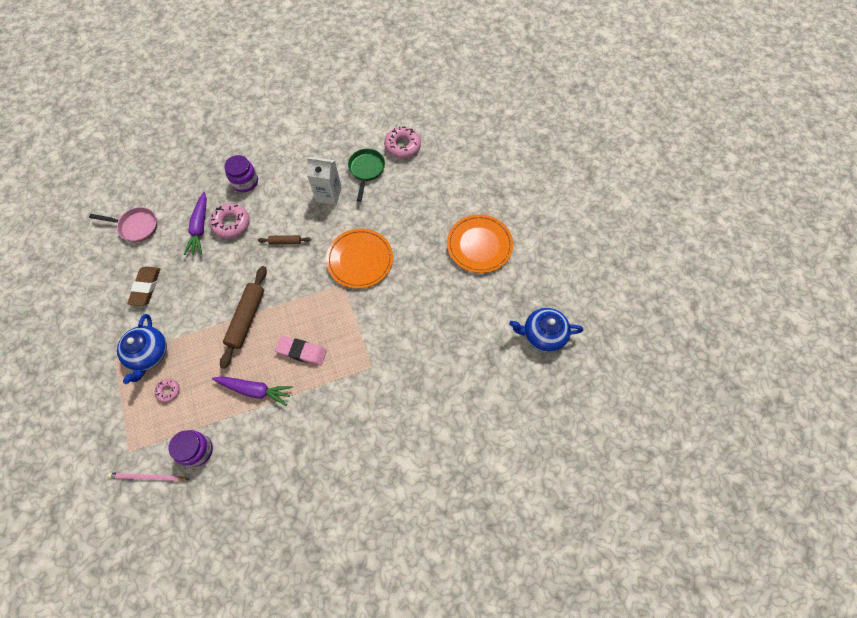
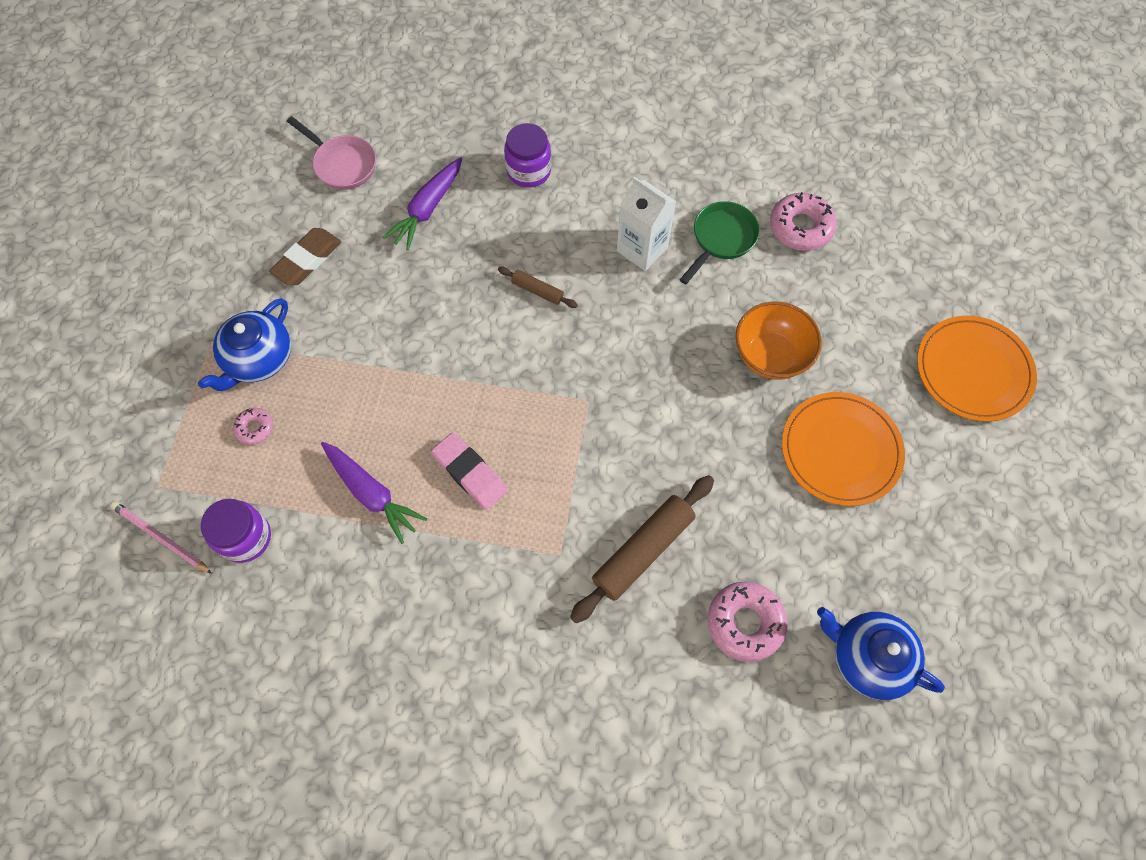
camera: 30 degrees right, 0 degrees up
pink donut [209,203,250,239] -> pink donut moved to [708,581,788,662]
brown rolling pin [220,266,267,369] -> brown rolling pin moved to [570,475,714,623]
orange plate [326,229,393,289] -> orange plate moved to [917,316,1037,422]
none -> orange bowl [735,301,822,380]

